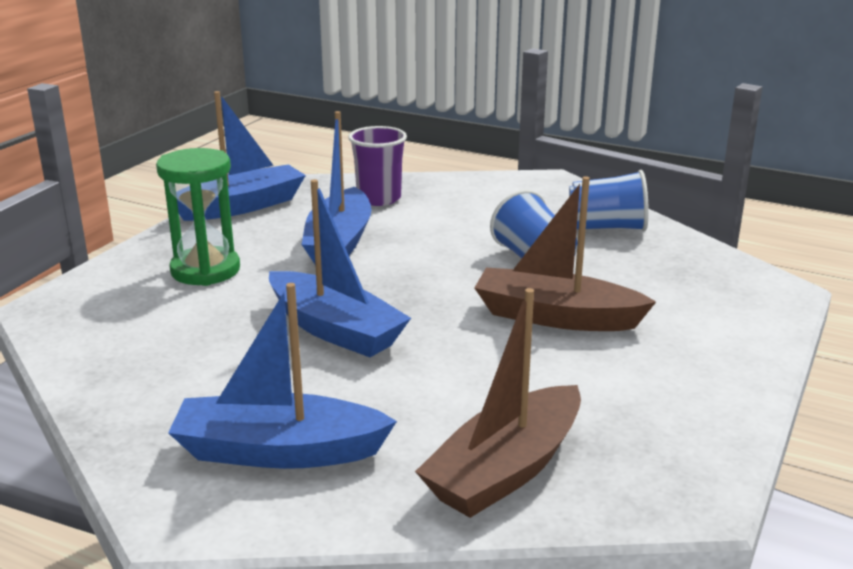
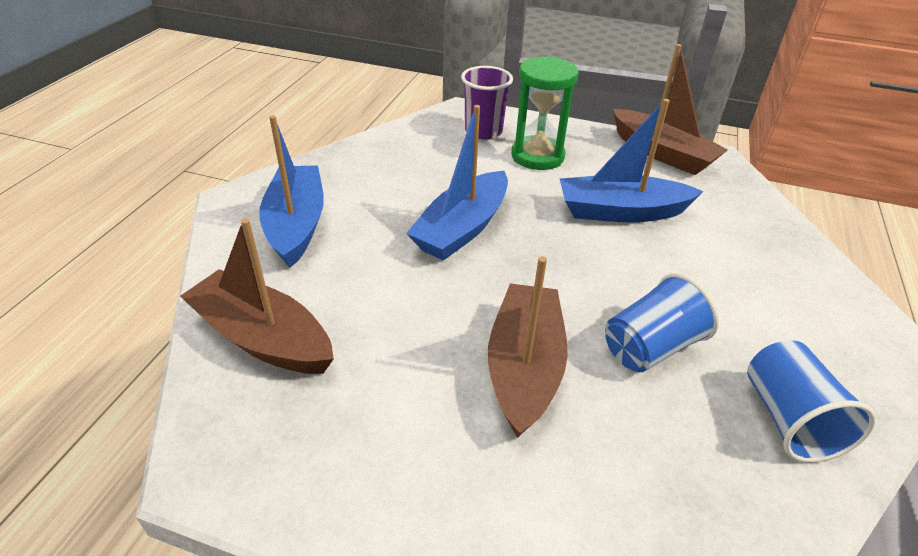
camera: 80 degrees right, 15 degrees up
blue boat [177,91,306,221] -> brown boat [613,44,728,175]
purple cup [348,126,407,206] -> purple cup moved to [461,66,513,139]

